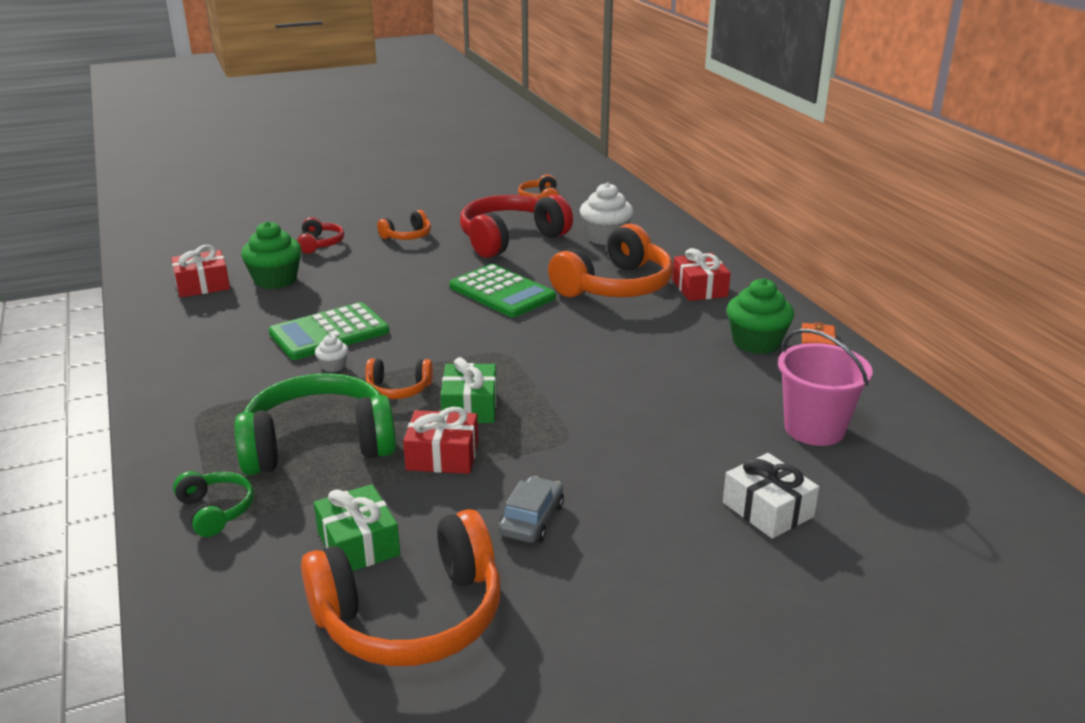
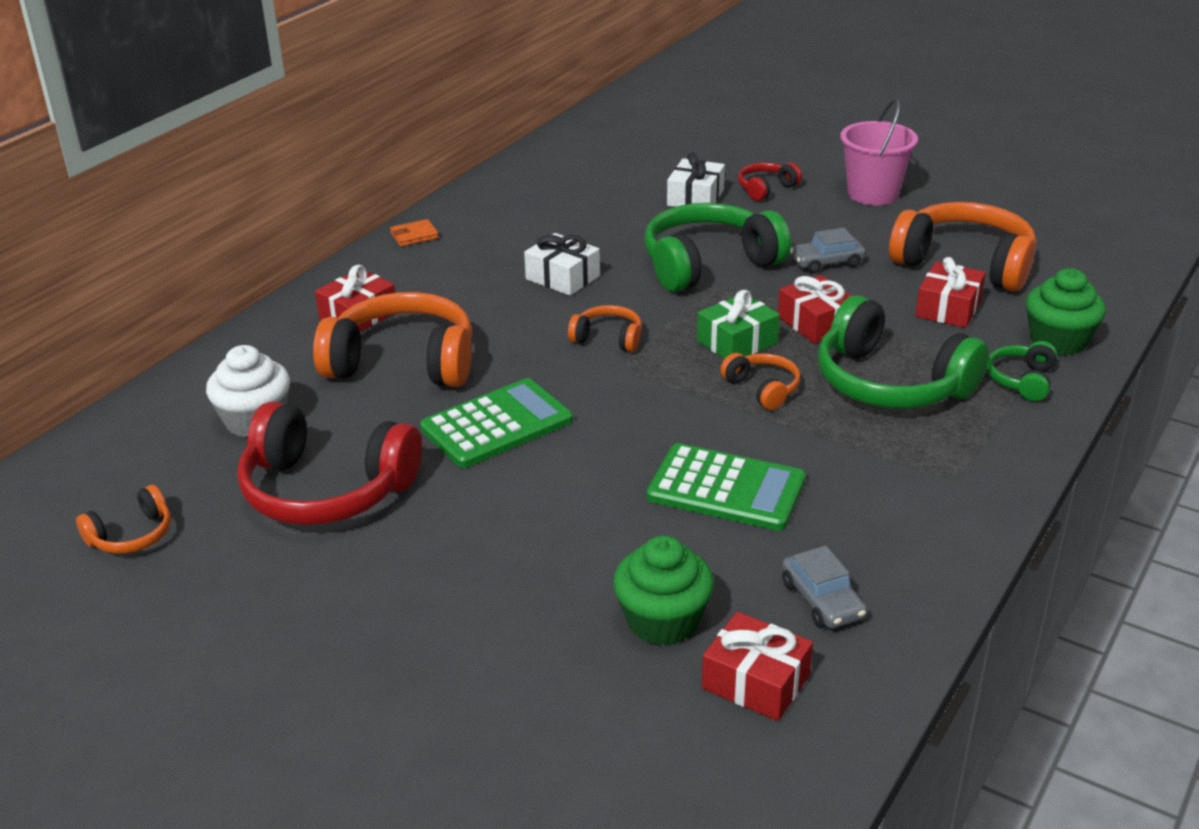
camera: 125 degrees left, 5 degrees up
red headphones [297,217,344,254] -> red headphones moved to [738,162,802,201]
green gift [314,484,400,571] -> red gift [915,257,986,328]
white cupcake [315,335,348,372] -> none
orange headphones [377,210,431,240] -> orange headphones moved to [568,305,642,352]
green calculator [449,264,556,317] -> green calculator turned 45 degrees clockwise [420,378,573,468]
green cupcake [727,278,794,354] -> green cupcake moved to [1026,268,1106,355]
pink bucket [778,329,873,446] -> pink bucket moved to [840,99,918,205]
none -> white gift [524,233,600,296]
none -> green headphones [644,203,791,292]
none -> grey car [782,546,867,629]

